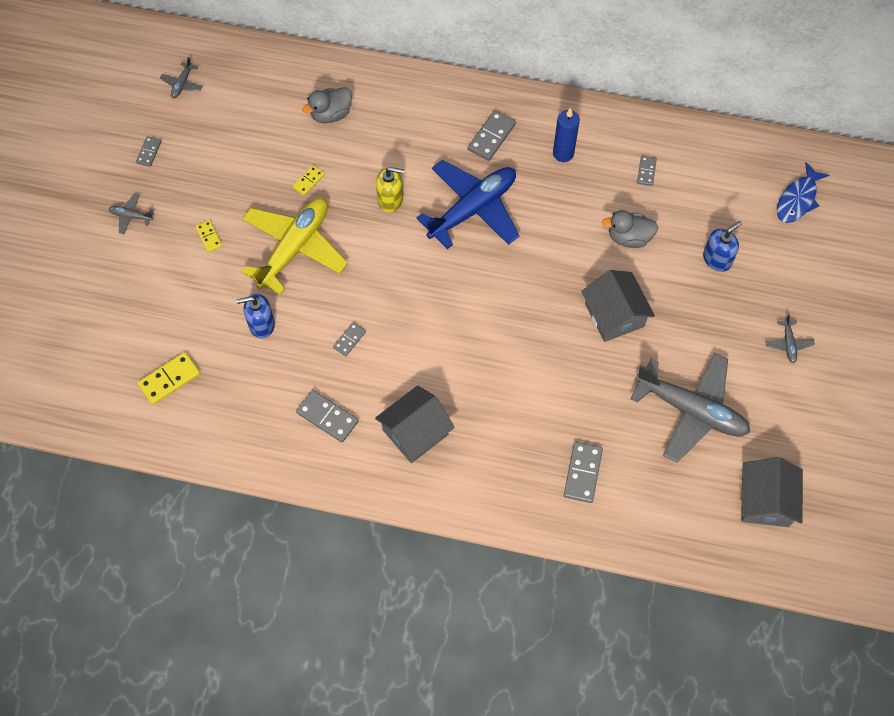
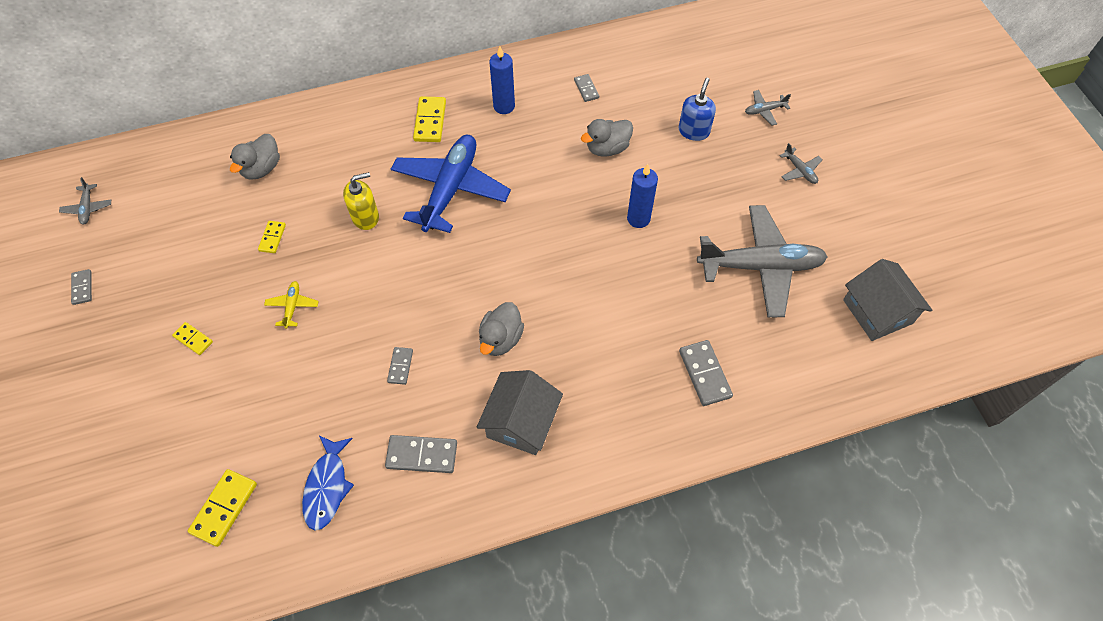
camera: 30 degrees left, 5 degrees down
grey plane [109,193,154,234] -> grey plane moved to [745,90,791,125]
blue soap dispenser [237,294,275,338] -> none
yellow plane [241,198,348,295] -> yellow plane [264,281,319,329], size x0.40
grey domino [468,110,516,161] -> yellow domino [413,96,446,142]
grey house [581,270,655,342] -> blue candle [627,164,658,228]
blue fish [777,162,829,223] -> blue fish moved to [302,435,354,531]
none -> grey duck [479,302,524,356]

